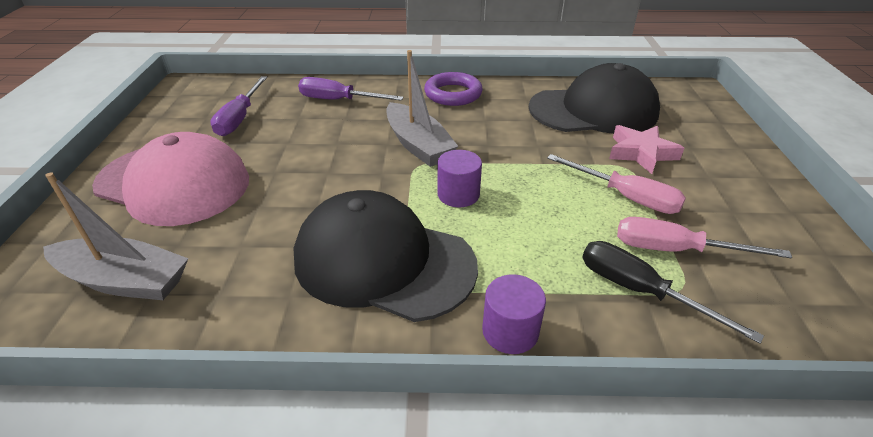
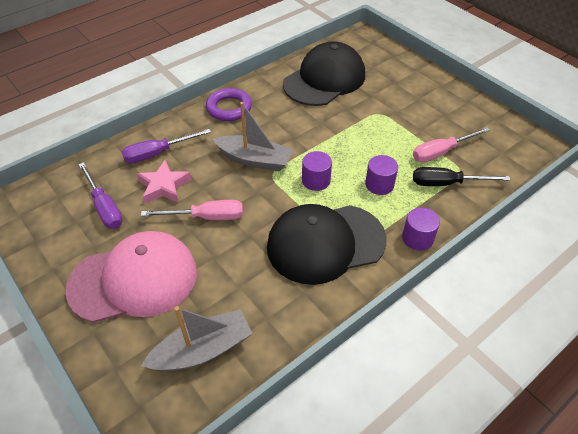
camera: 40 degrees left, 10 degrees up
pink screwdriver [547,154,686,214] -> pink screwdriver moved to [141,200,243,220]
pink star [609,125,684,174] -> pink star moved to [137,160,191,204]
none -> purple cylinder [365,155,398,195]

